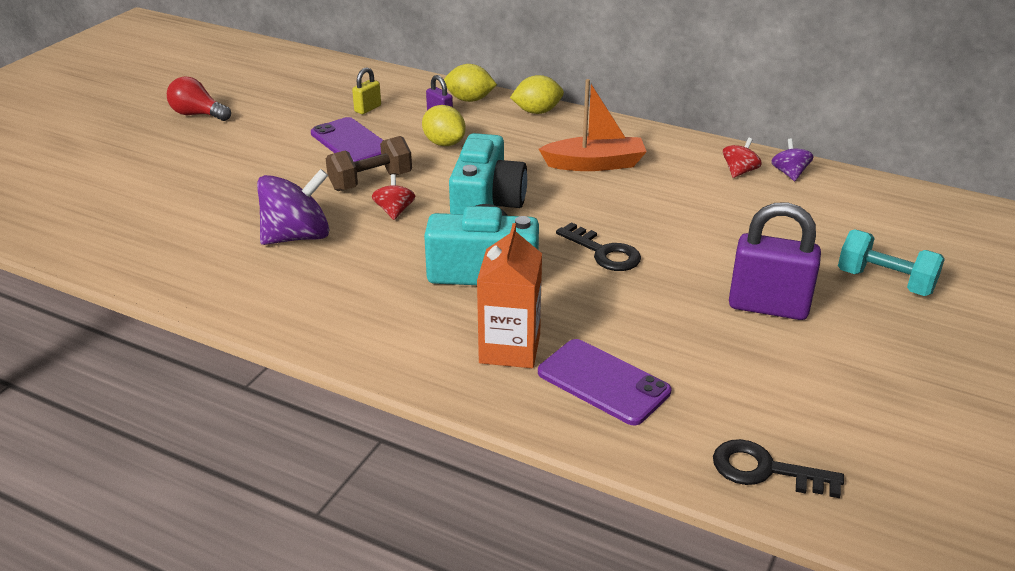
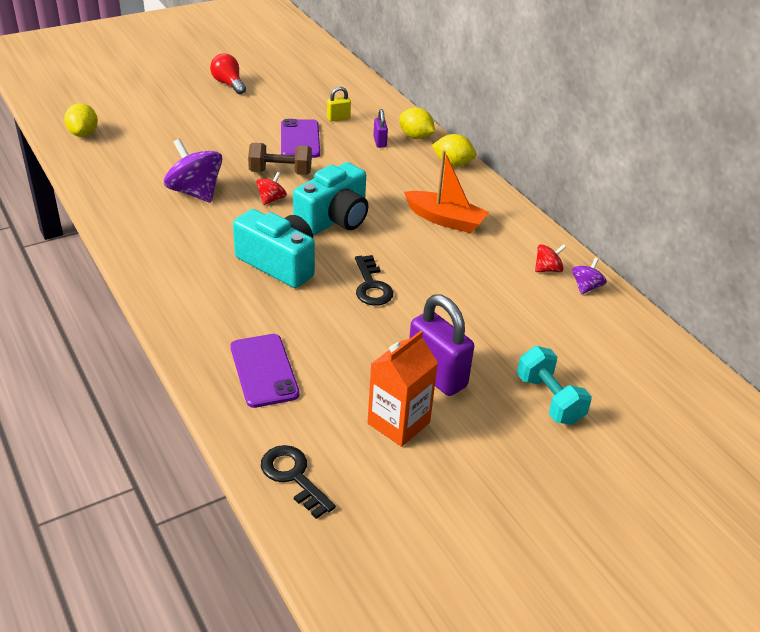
camera: 30 degrees right, 5 degrees up
purple spinning top [257,169,329,245] -> purple spinning top turned 135 degrees counterclockwise [164,139,222,203]
yellow lemon [422,105,466,146] -> yellow lemon moved to [64,103,98,137]
orange carton [477,223,542,368] -> orange carton moved to [367,331,438,447]

